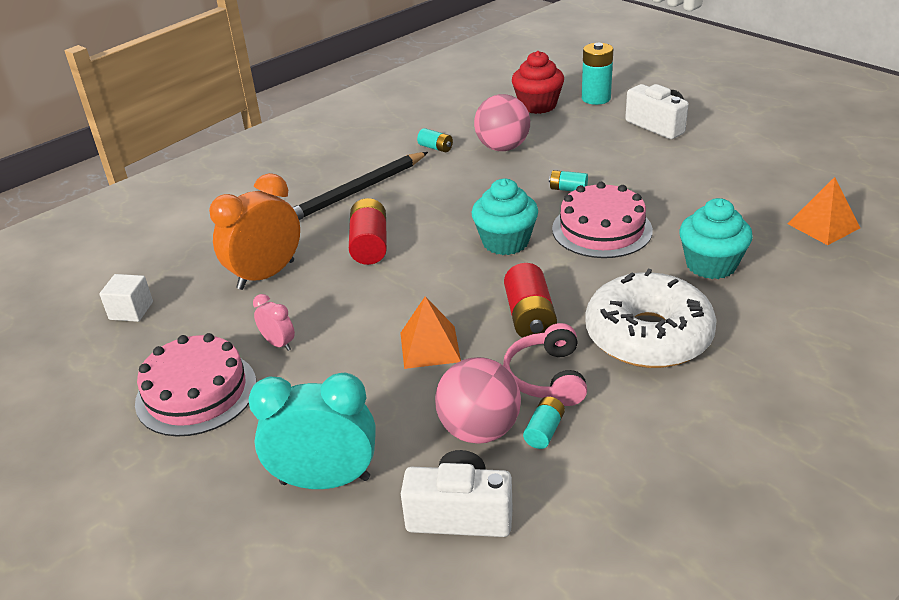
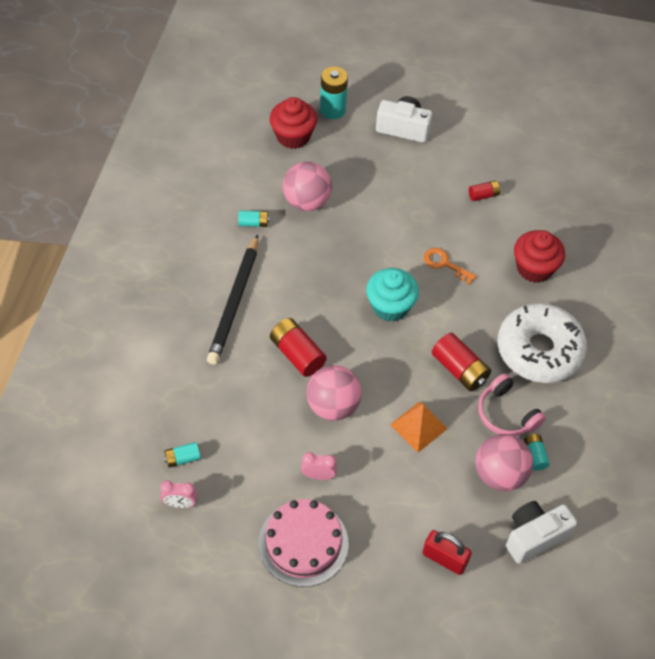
camera: 40 degrees left, 20 degrees up
white cube [99,274,153,322] -> pink clock [160,481,198,508]
orange clock [209,173,300,290] -> none
turquoise clock [249,373,376,489] -> red padlock [422,530,472,575]
turquoise battery [549,170,588,191] -> turquoise battery moved to [164,442,201,468]
pink cake [552,182,653,258] -> orange key [424,248,476,285]
turquoise cupcake [679,198,753,279] -> red cupcake [514,230,565,283]
orange pyramid [788,177,860,245] -> none
none -> pink ball [306,365,362,421]
none -> red battery [469,181,500,201]

